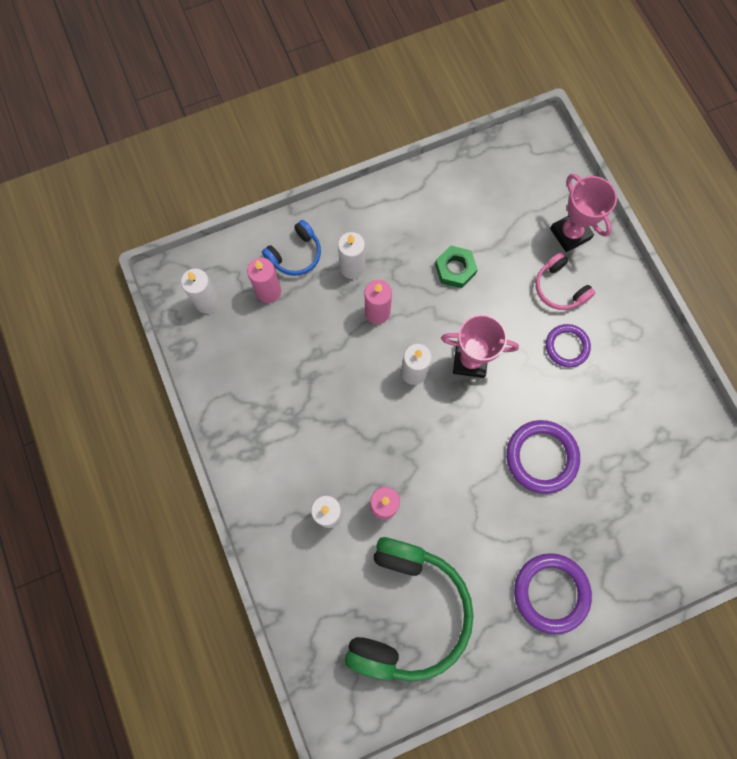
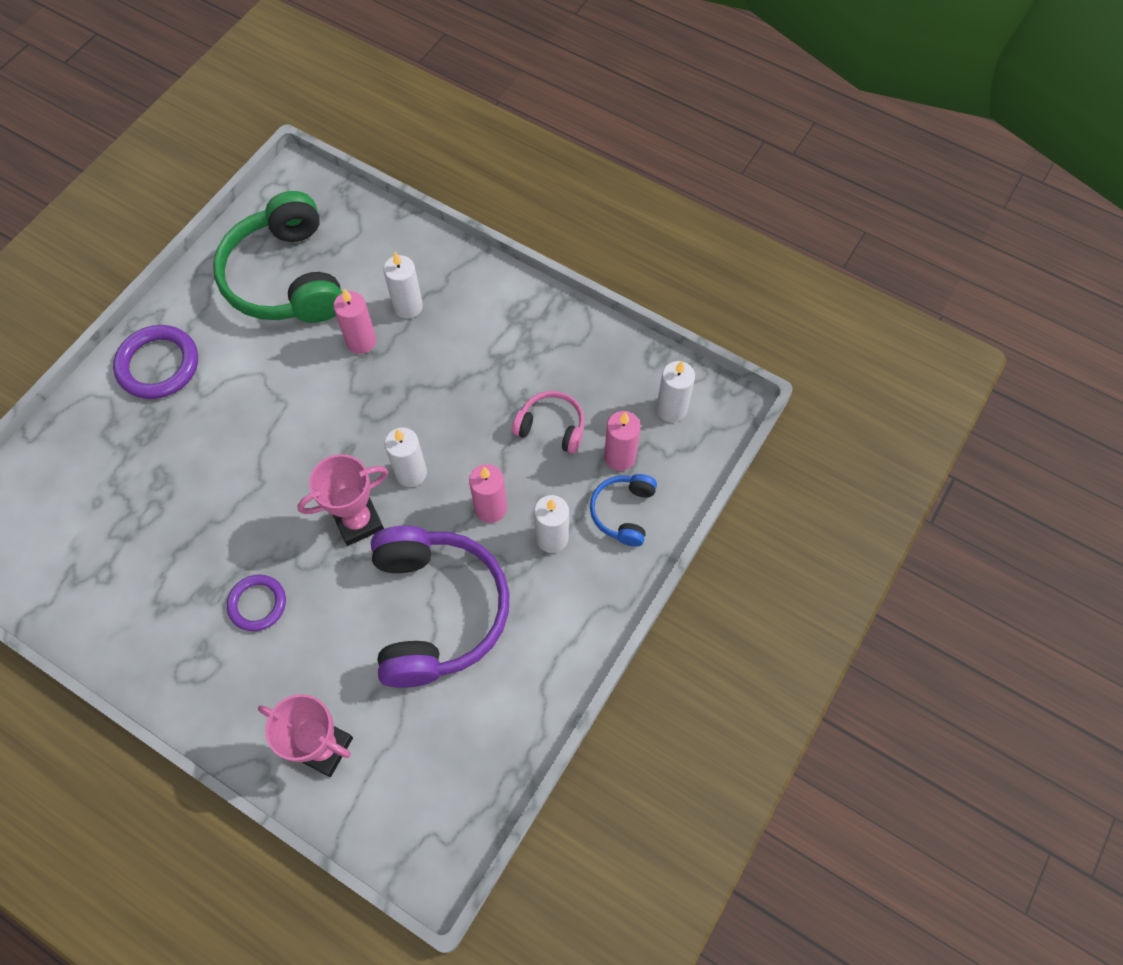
camera: 145 degrees right, 10 degrees down
green nut [435,246,478,288] -> purple headphones [371,526,509,688]
purple ring [506,420,580,494] -> none
pink headphones [535,252,595,310] -> pink headphones moved to [512,391,584,454]

